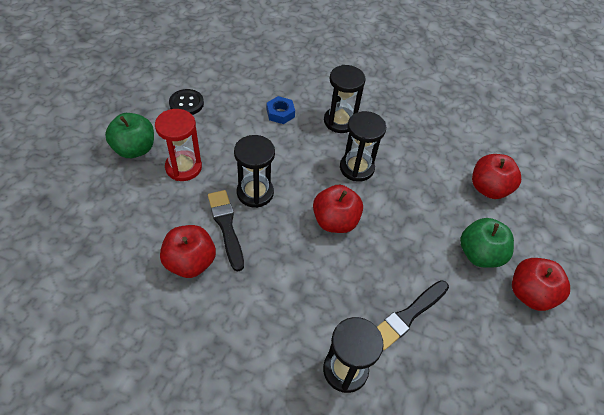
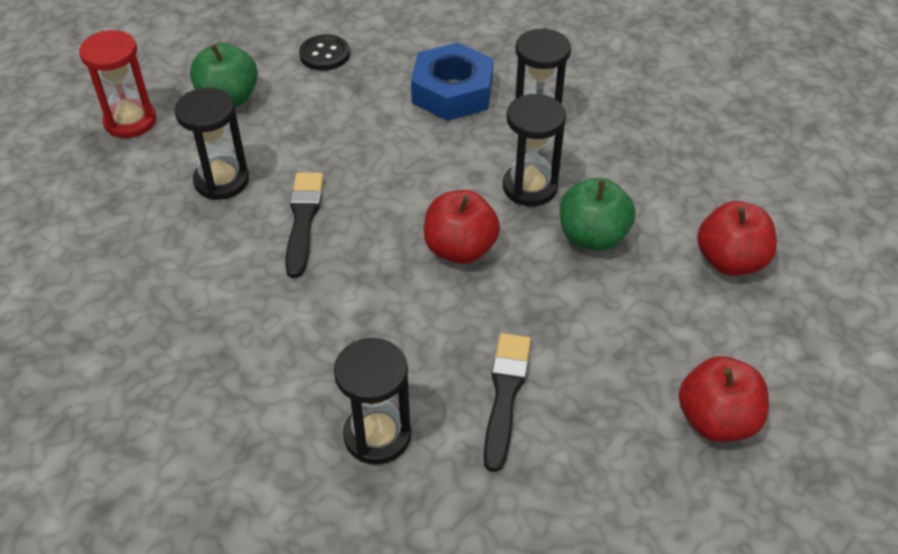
camera: 25 degrees right, 5 degrees down
red hourglass [155,109,202,181] -> red hourglass moved to [79,30,157,138]
red apple [160,225,216,278] -> none
black hourglass [234,135,275,208] -> black hourglass moved to [175,88,249,200]
blue nut [267,96,295,124] -> blue nut [411,42,494,121], size x1.90
black brush [377,280,449,350] -> black brush turned 120 degrees clockwise [483,333,531,472]
green apple [460,218,514,268] -> green apple moved to [560,177,635,251]

